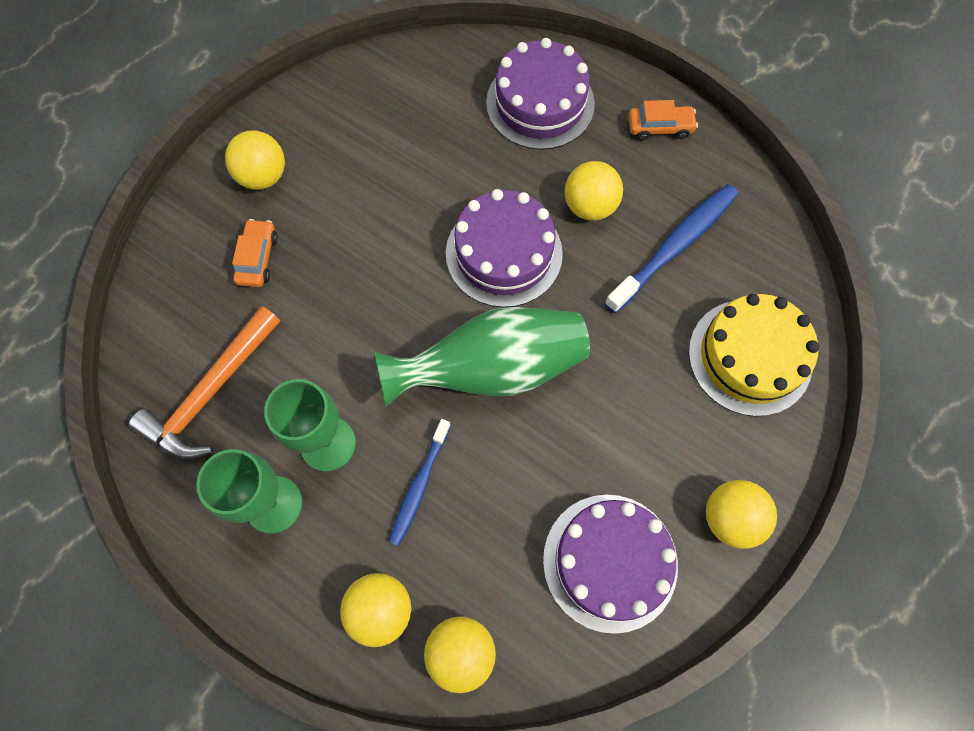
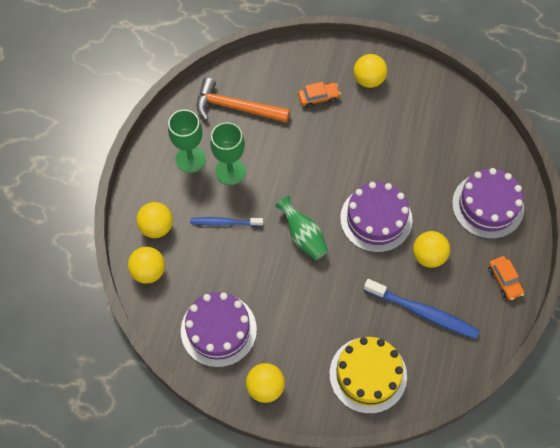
camera: 70 degrees right, 5 degrees down
green vase [374,307,590,406] -> green vase [275,196,328,260], size x0.58

